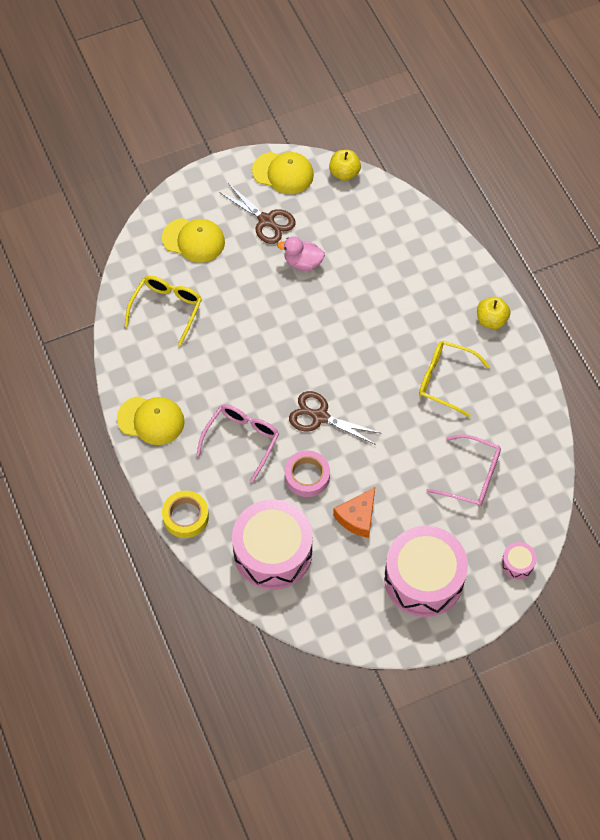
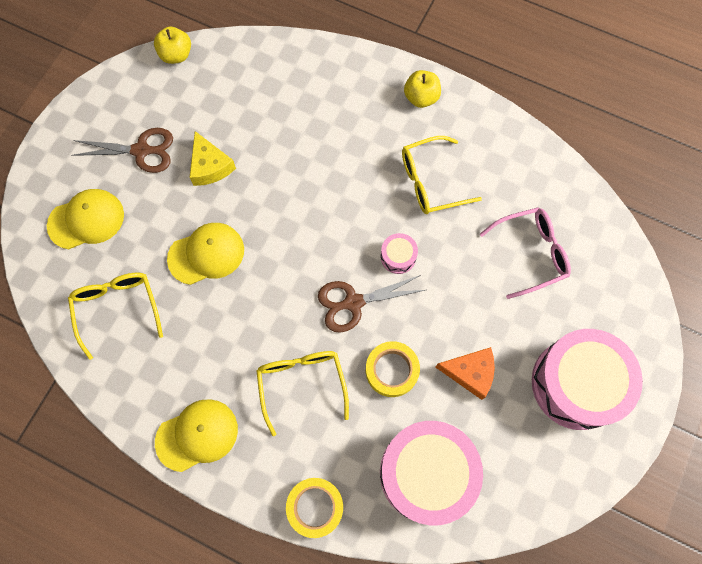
camera: 40 degrees left, 10 degrees up
pink glasses [196,404,279,483] -> yellow glasses [256,351,349,436]
yellow cap [252,152,314,194] -> yellow cap moved to [167,223,244,285]
pink duck [277,236,325,271] -> yellow cheese [189,131,236,186]
pink tape [285,450,330,497] -> yellow tape [366,341,420,397]
orange cheese [333,487,375,538] -> orange cheese turned 75 degrees counterclockwise [435,347,495,400]
pink drum [501,542,537,580] -> pink drum moved to [380,233,418,274]

